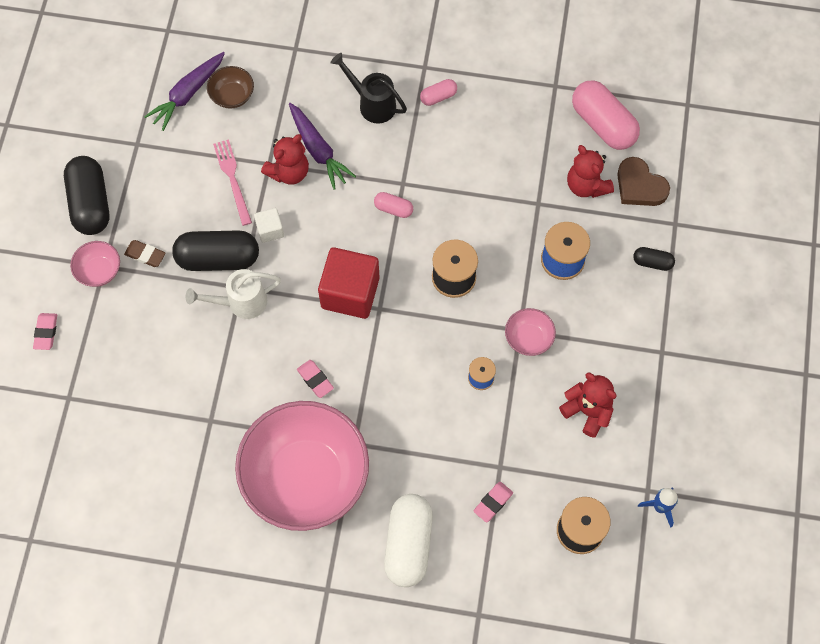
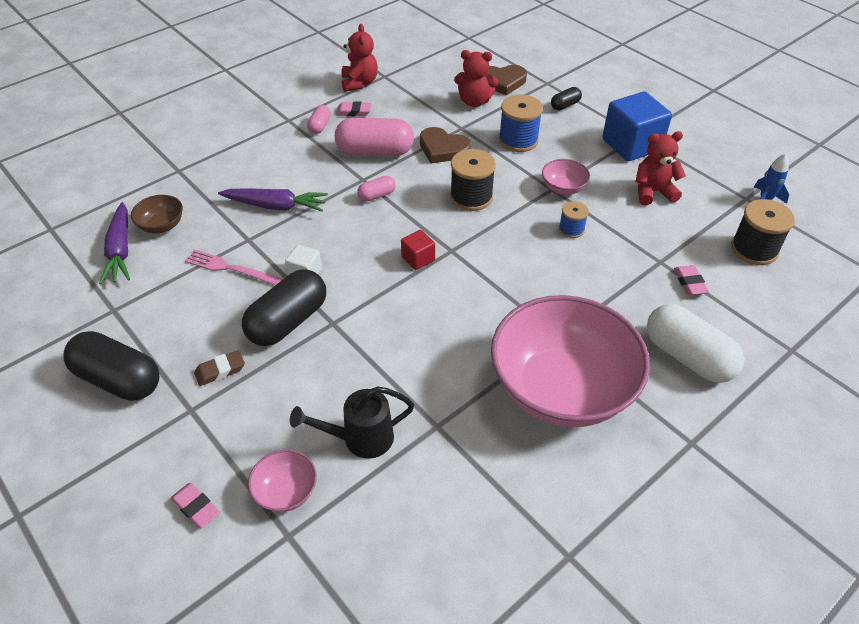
camera: 50 degrees left, 20 degrees down
pink bowl [70,241,120,287] -> pink bowl moved to [248,450,317,512]
white watering can [186,269,281,319] -> none
red teddy bear [261,134,309,185] -> red teddy bear moved to [342,24,378,92]
pink eraser [297,360,334,398] -> pink eraser moved to [336,101,372,117]
red cube [318,247,380,319] -> red cube [401,230,435,270], size x0.49
black watering can [330,53,407,123] -> black watering can moved to [290,386,414,459]
pink capsule [572,81,640,150] -> pink capsule moved to [335,118,414,156]
none -> brown heart [420,127,471,163]
none -> blue cube [602,91,672,161]

